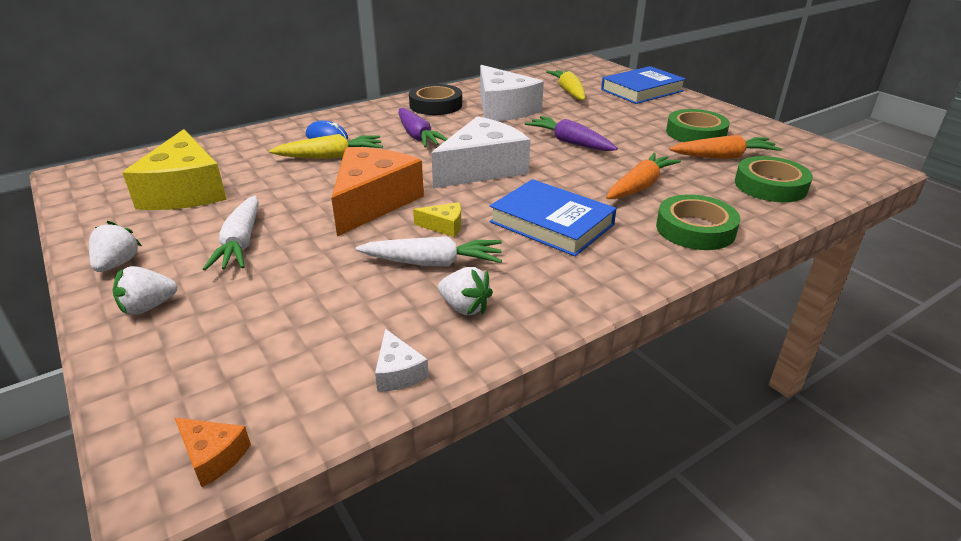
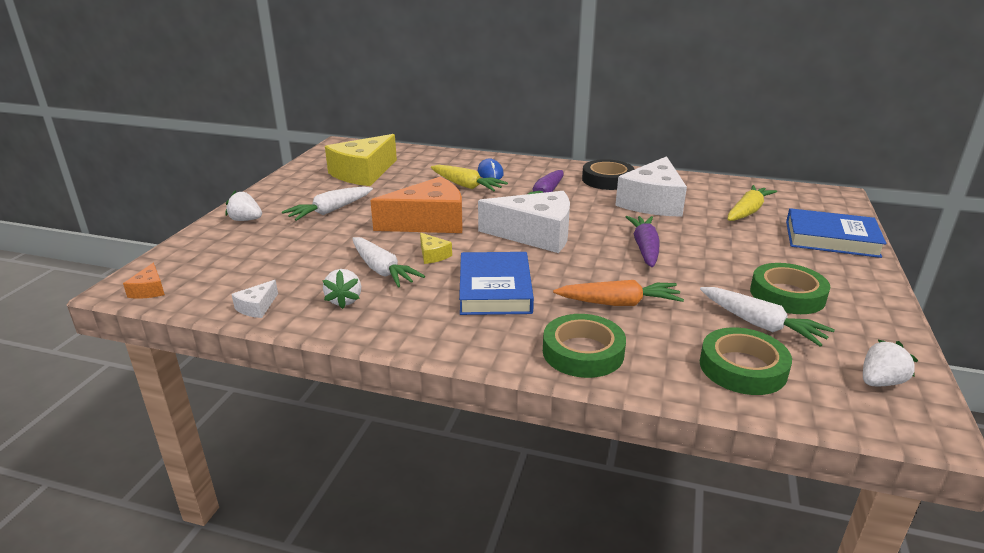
camera: 50 degrees right, 5 degrees down
white strawberry [89,221,142,272] -> white strawberry moved to [863,340,918,386]
orange carrot [669,135,782,159] -> white carrot [700,287,835,347]

